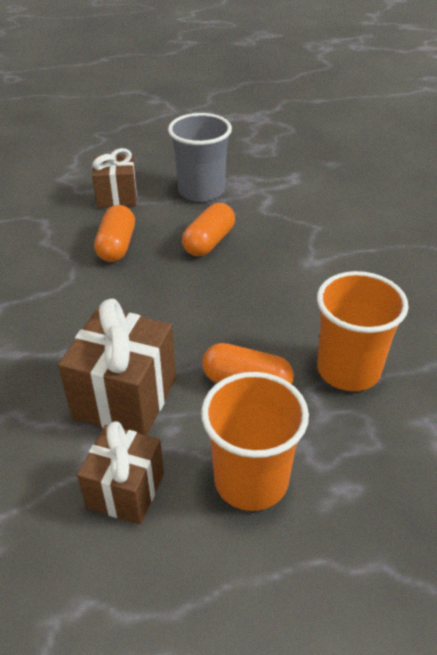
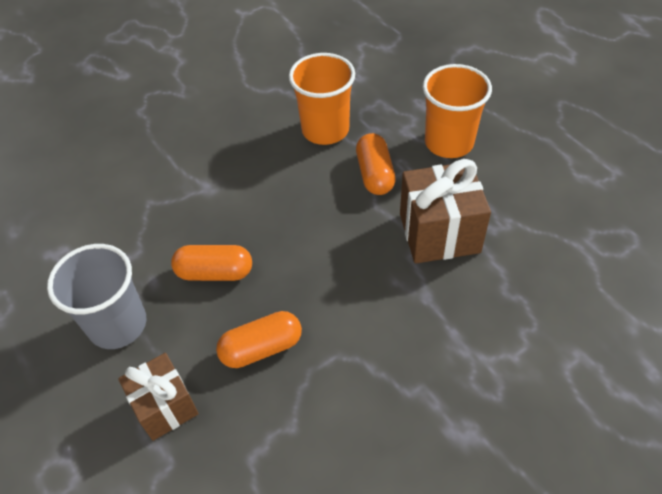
camera: 115 degrees left, 10 degrees up
brown gift [77,421,164,524] -> none

